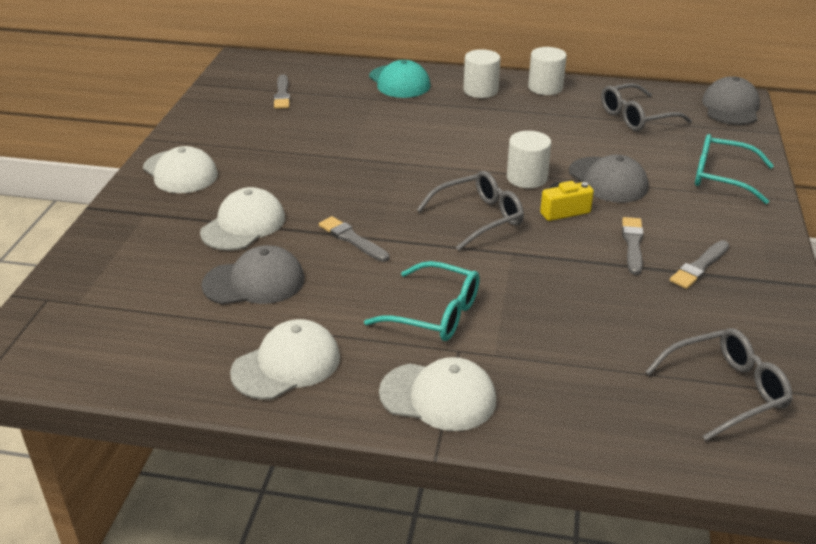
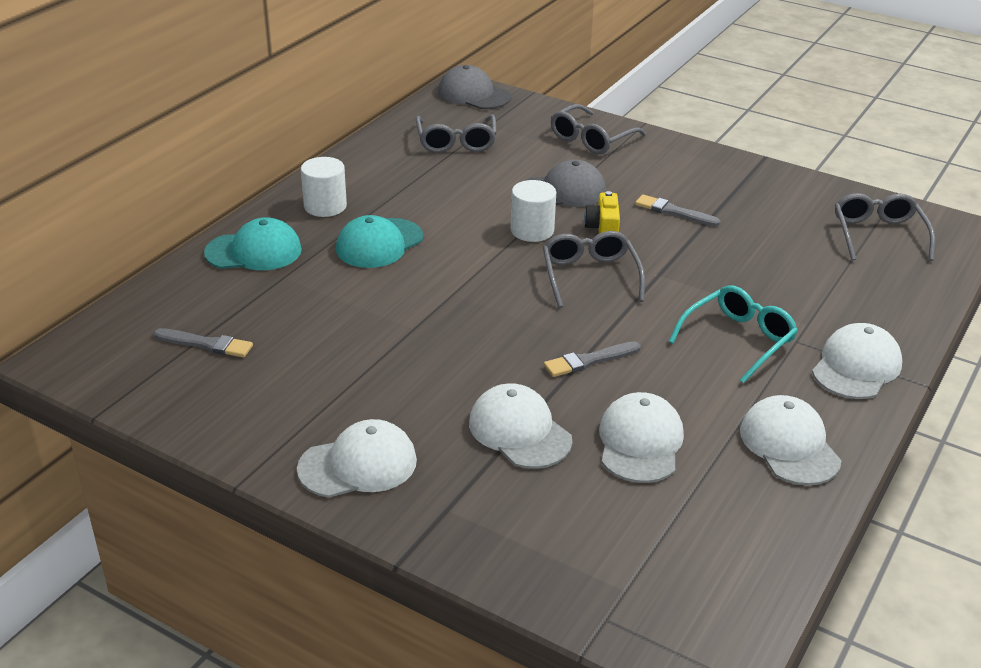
camera: 70 degrees left, 0 degrees up
grey cap [201,245,304,305] -> white cap [599,392,684,483]
white cylinder [528,47,567,95] -> none
grey brush [670,240,729,289] -> none
turquoise glasses [695,134,774,204] -> grey glasses [551,104,646,154]
none -> turquoise cap [336,215,423,268]

